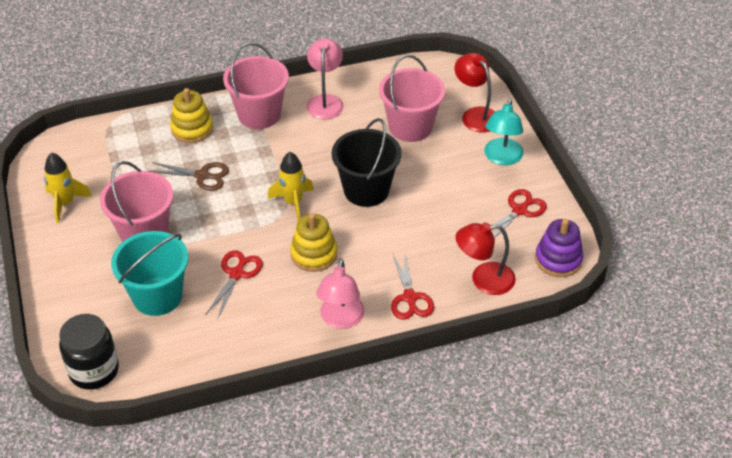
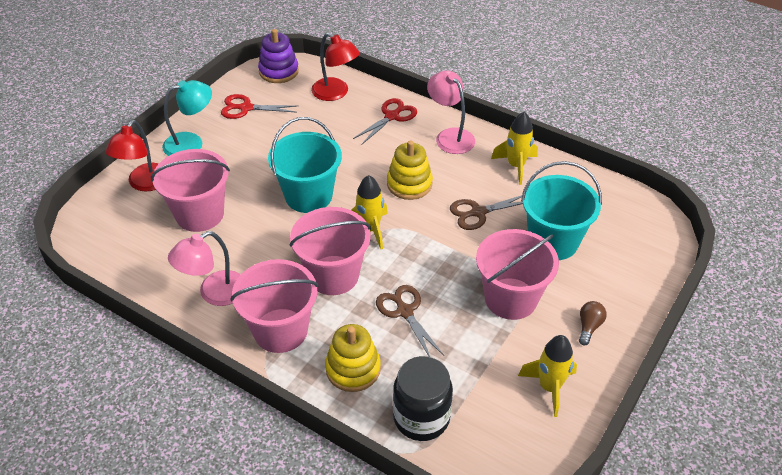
camera: 130 degrees left, 0 degrees up
black jar [59,314,119,390] -> black jar moved to [393,356,453,441]
red scissors [205,250,263,318] -> brown scissors [450,195,523,230]
pink lamp [316,259,365,329] -> pink lamp turned 90 degrees counterclockwise [427,71,475,154]
black bucket [332,118,402,207] -> turquoise bucket [268,117,342,213]
none -> pink bucket [290,207,371,295]
none -> yellow rocket [491,112,538,185]
none -> brown light bulb [579,301,607,346]

